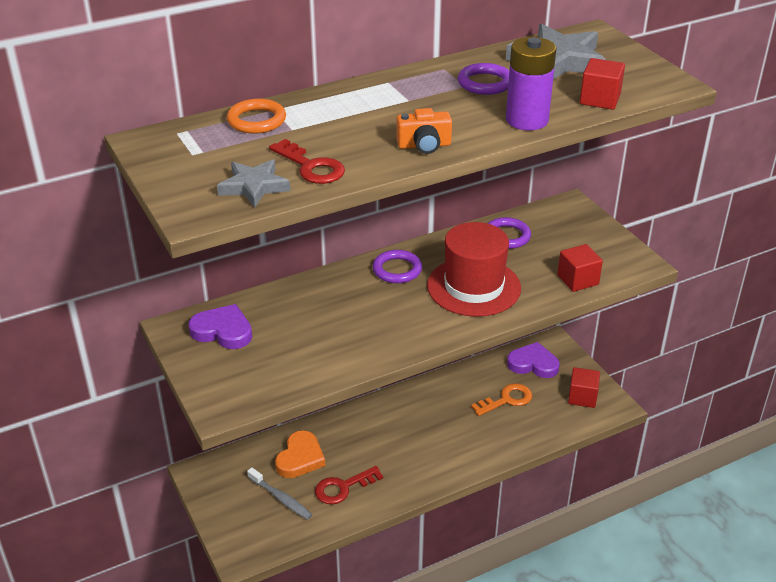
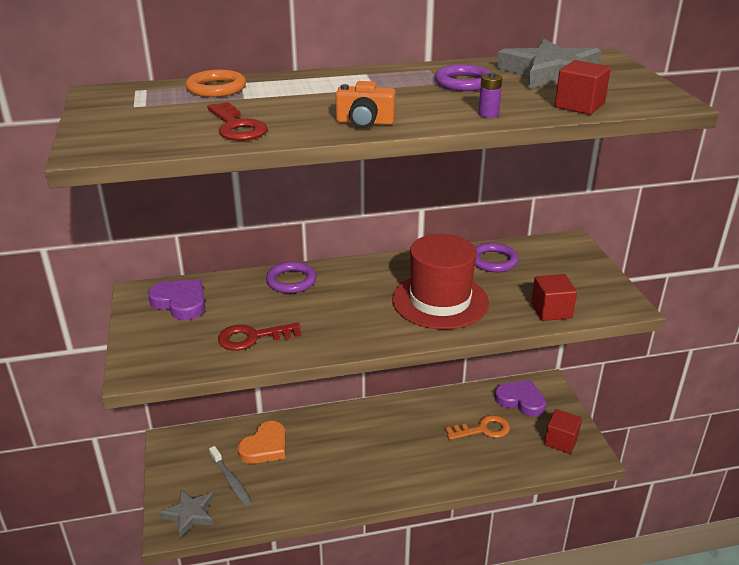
camera: 15 degrees right, 5 degrees down
grey star [217,159,290,208] -> grey star moved to [159,489,214,538]
red key [315,466,383,505] -> red key moved to [218,323,301,351]
purple ring [373,250,422,283] -> purple ring moved to [266,262,316,293]
purple battery [506,37,557,130] -> purple battery [478,73,502,118], size x0.44

